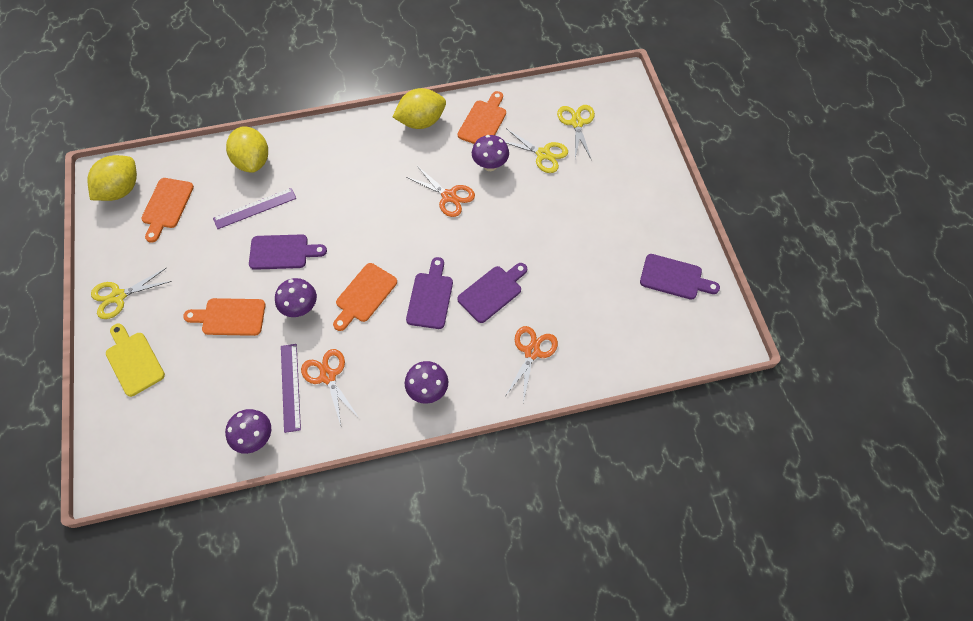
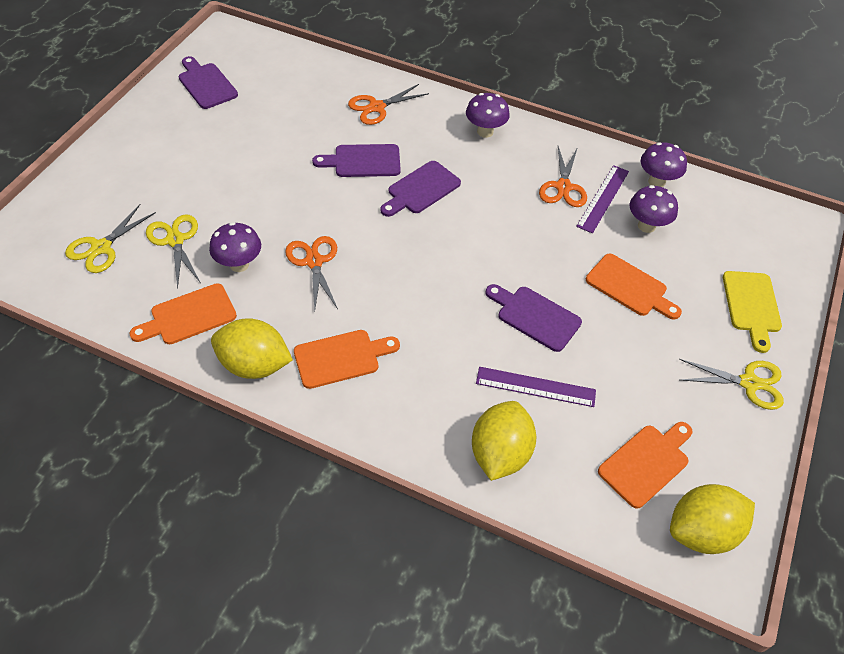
camera: 145 degrees left, 10 degrees down
purple mushroom [275,278,317,317] -> purple mushroom moved to [630,185,678,233]
orange cutting board [333,263,397,331] -> orange cutting board moved to [294,330,400,389]

